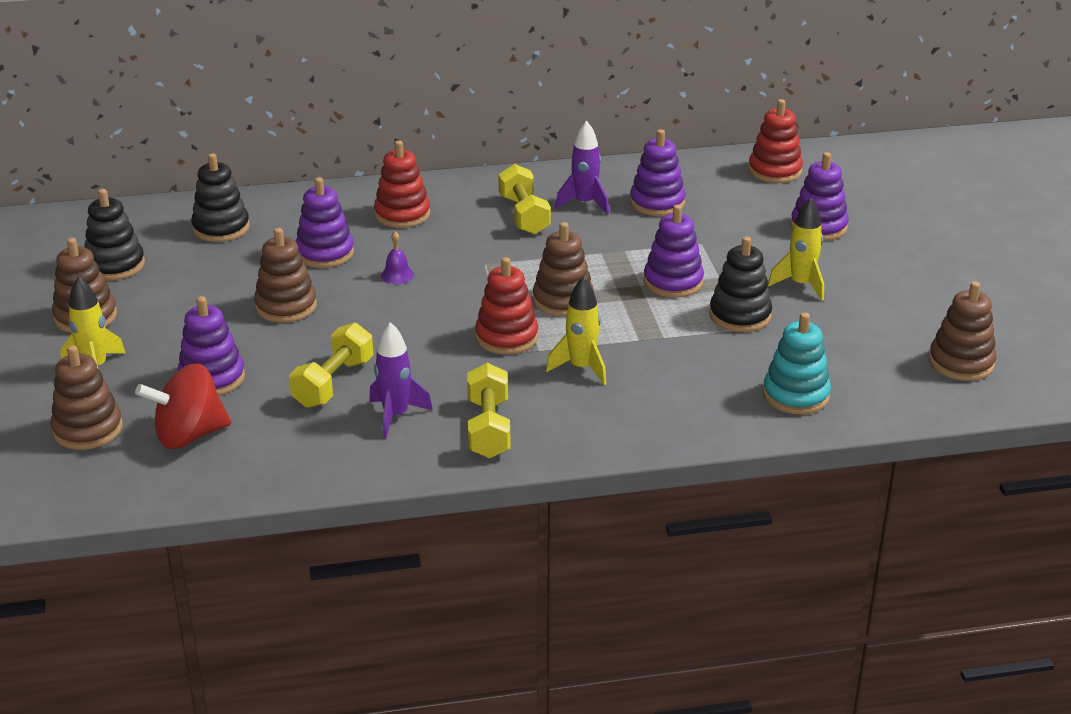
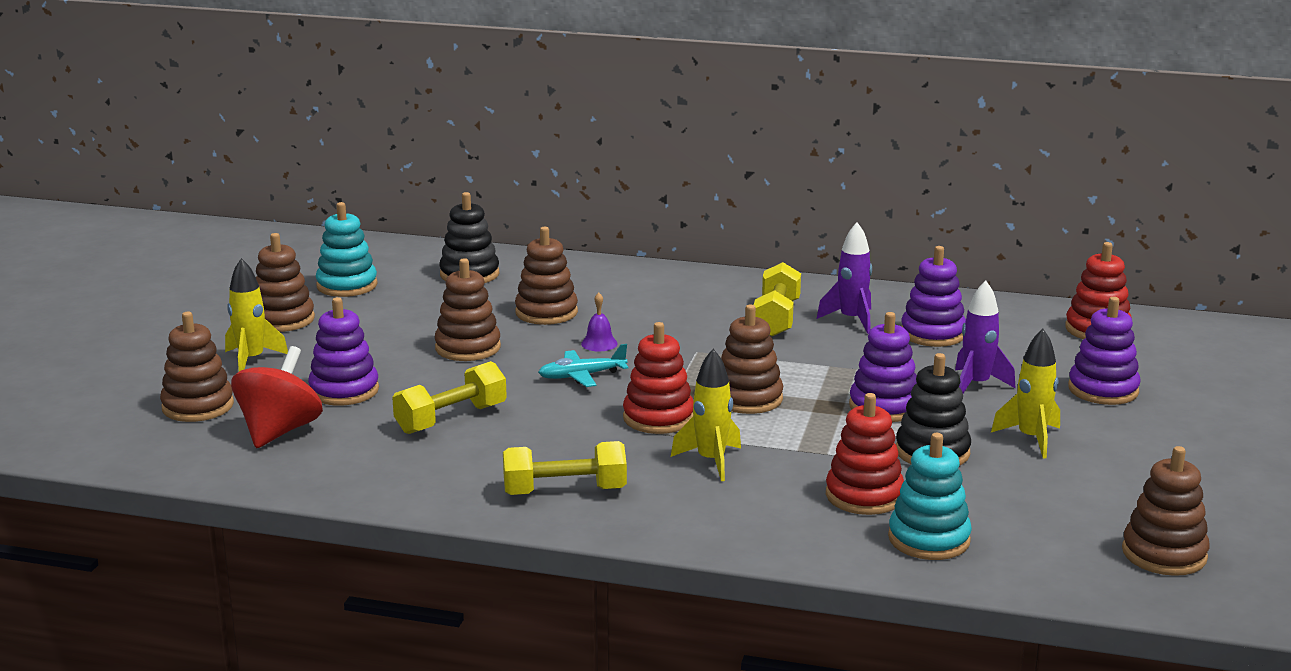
camera: 25 degrees right, 10 degrees down
black stacking toy [84,189,145,280] -> turquoise stacking toy [316,202,377,297]
red spinning top [135,363,231,449] -> red spinning top turned 105 degrees clockwise [231,346,323,448]
purple stacking toy [296,177,354,268] -> brown stacking toy [515,226,578,325]
purple rocket [369,322,433,439] -> purple rocket moved to [955,280,1016,393]
red stacking toy [374,140,430,228] -> red stacking toy moved to [826,393,904,515]
yellow dumbbell [467,363,511,458] -> yellow dumbbell turned 60 degrees clockwise [503,441,627,495]
none -> turquoise plane [538,344,628,387]

